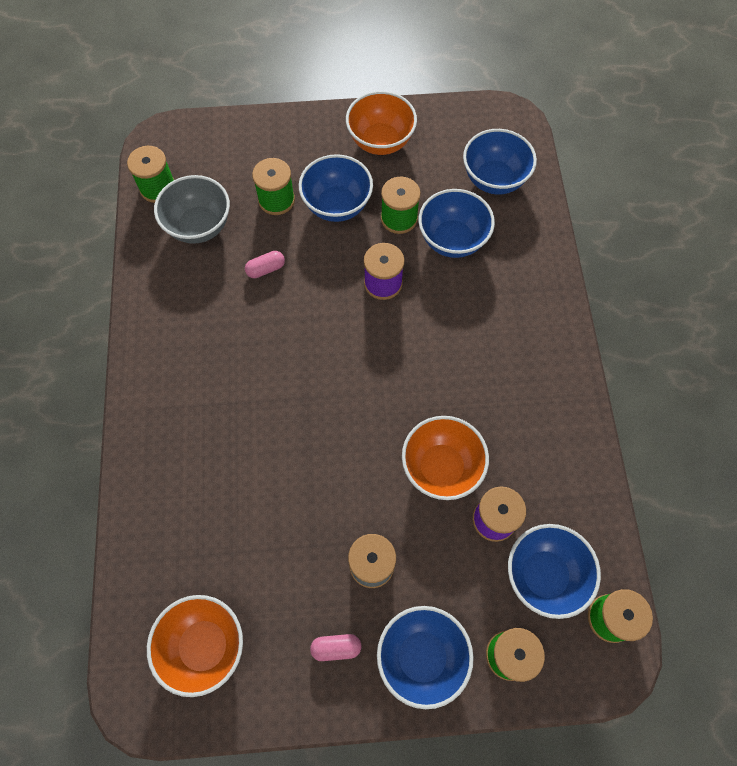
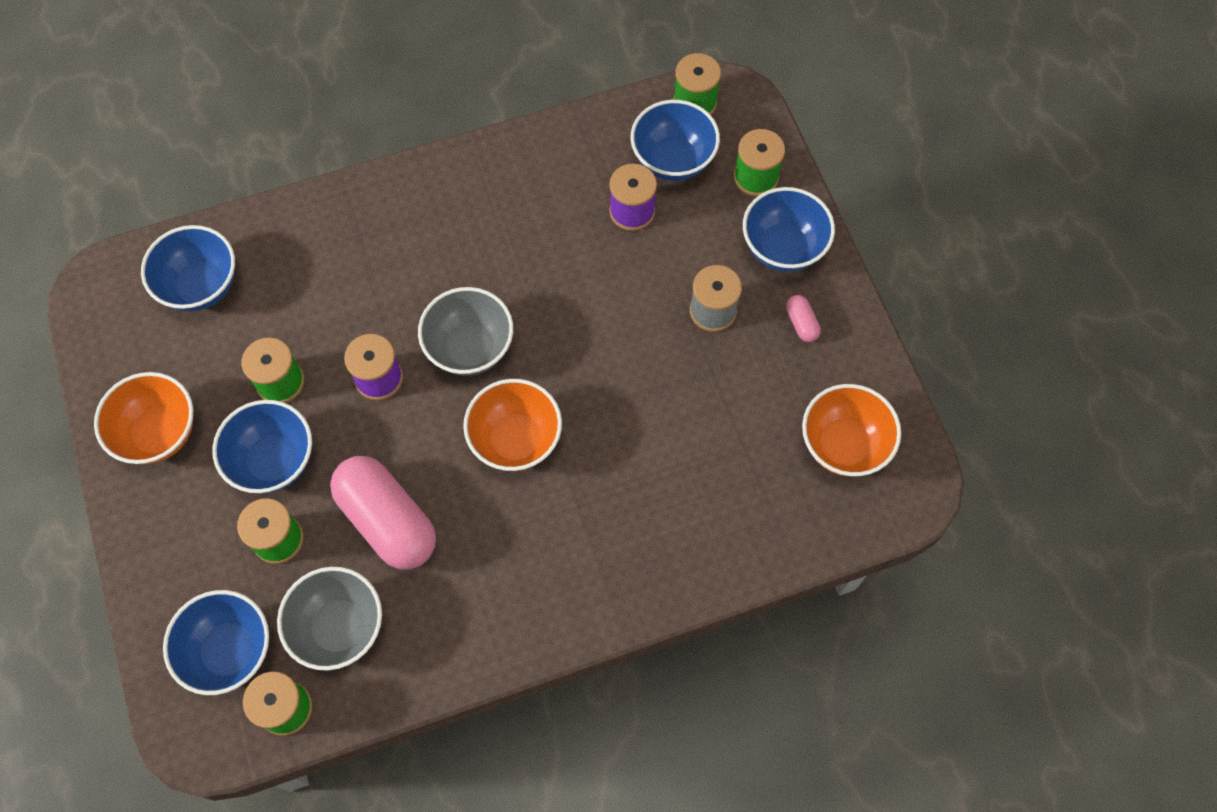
camera: 105 degrees left, 0 degrees up
pink capsule [245,251,285,278] -> pink capsule [330,456,436,570], size x2.41
orange bowl [402,416,489,500] -> orange bowl moved to [463,379,562,471]
blue bowl [418,189,495,258] -> blue bowl moved to [163,590,269,695]
none -> grey bowl [418,287,513,376]

